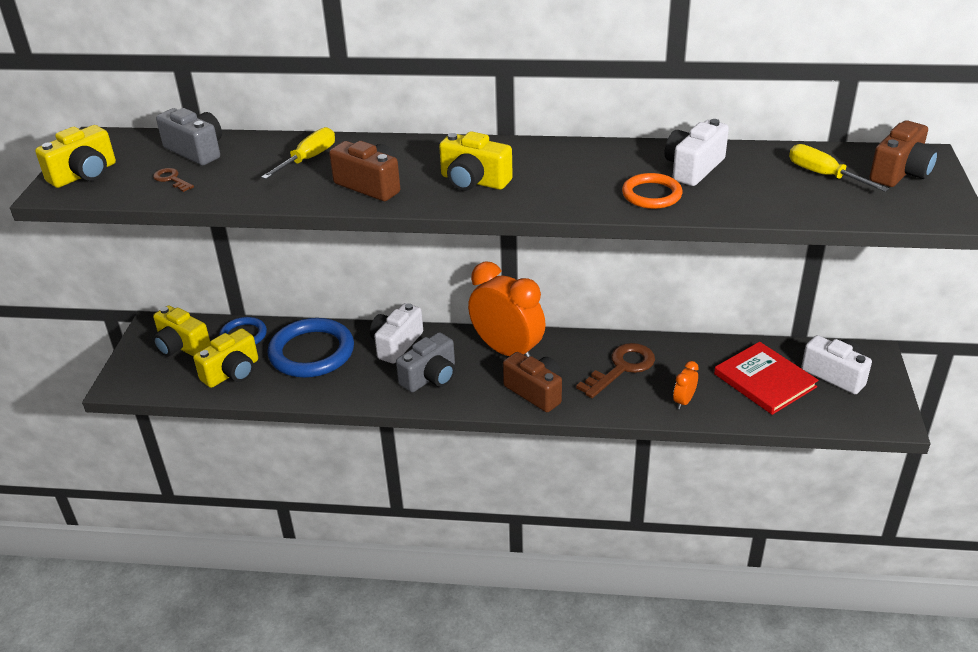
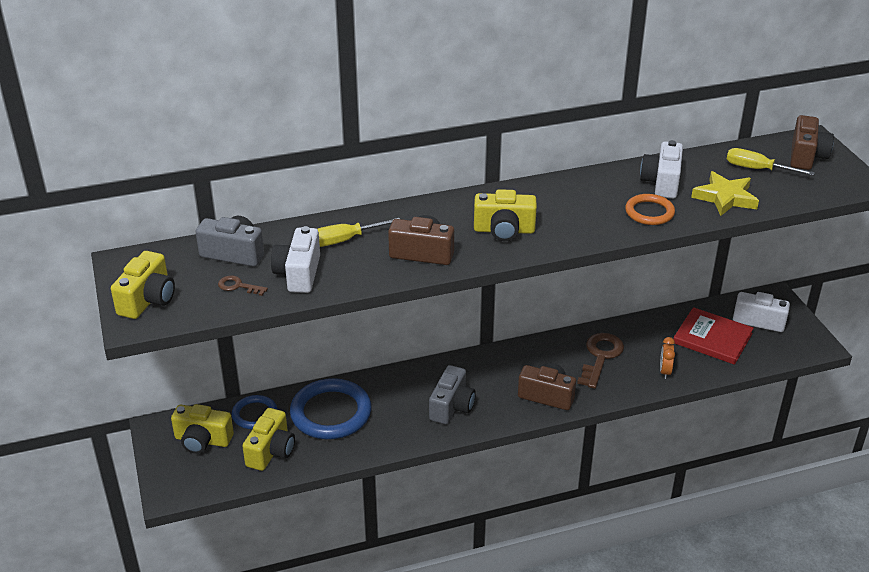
camera: 25 degrees left, 0 degrees up
yellow screwdriver [261,127,335,179] -> yellow screwdriver turned 120 degrees counterclockwise [317,218,400,247]
white camera [370,303,423,364] -> white camera moved to [271,226,320,293]
orange clock [468,261,546,357] -> none
none -> yellow star [691,171,759,216]

